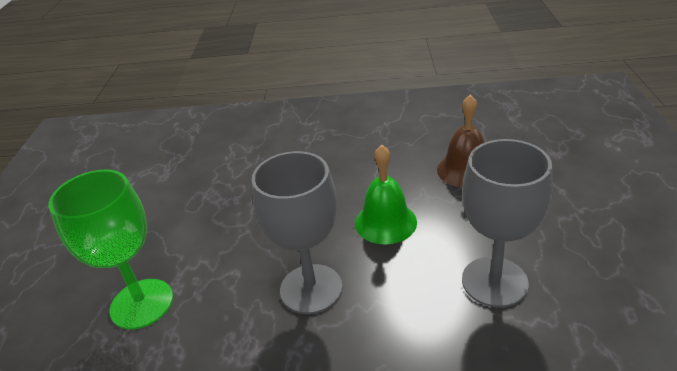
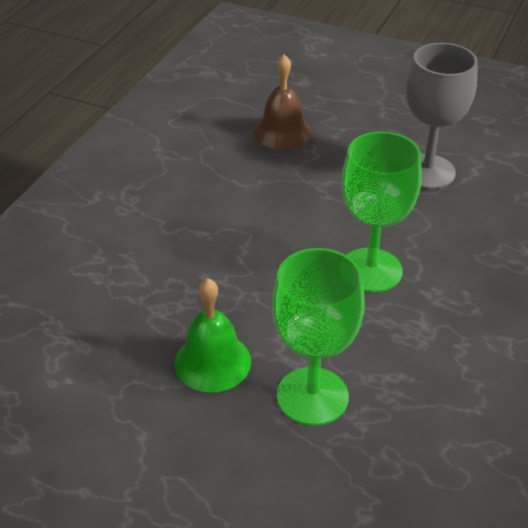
camera: 70 degrees left, 5 degrees up
grey goblet [252,151,342,314] -> green goblet [342,131,422,293]
green bell [355,145,417,245] -> green bell moved to [175,278,251,392]

